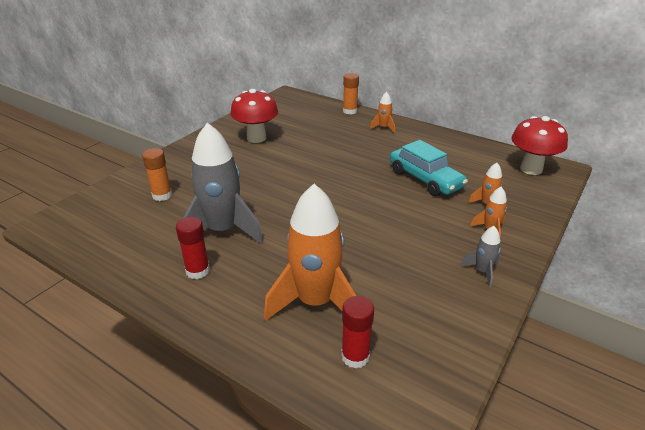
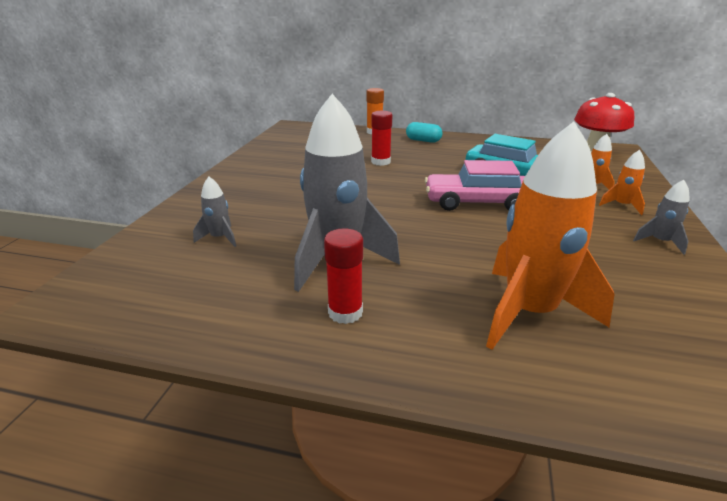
camera: 20 degrees left, 5 degrees down
orange glue stick [142,148,172,201] -> grey rocket [193,177,236,247]
red mushroom [230,89,278,143] -> none
red glue stick [341,296,374,369] -> red glue stick moved to [371,111,392,166]
orange rocket [370,92,395,133] -> turquoise capsule [406,122,443,143]
none -> pink car [425,160,525,211]

